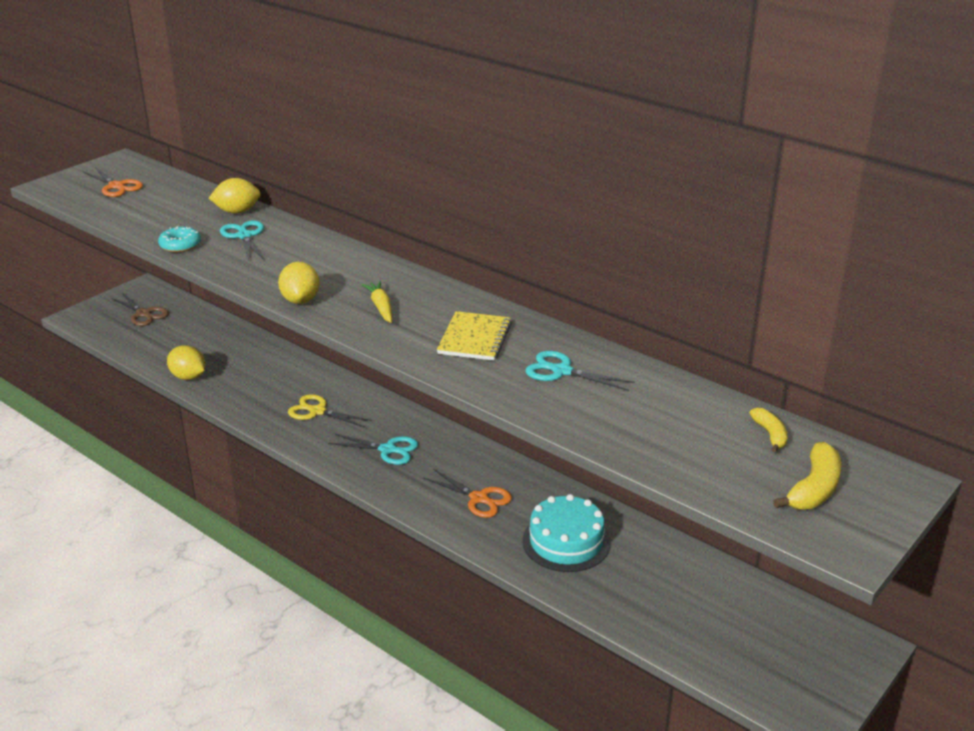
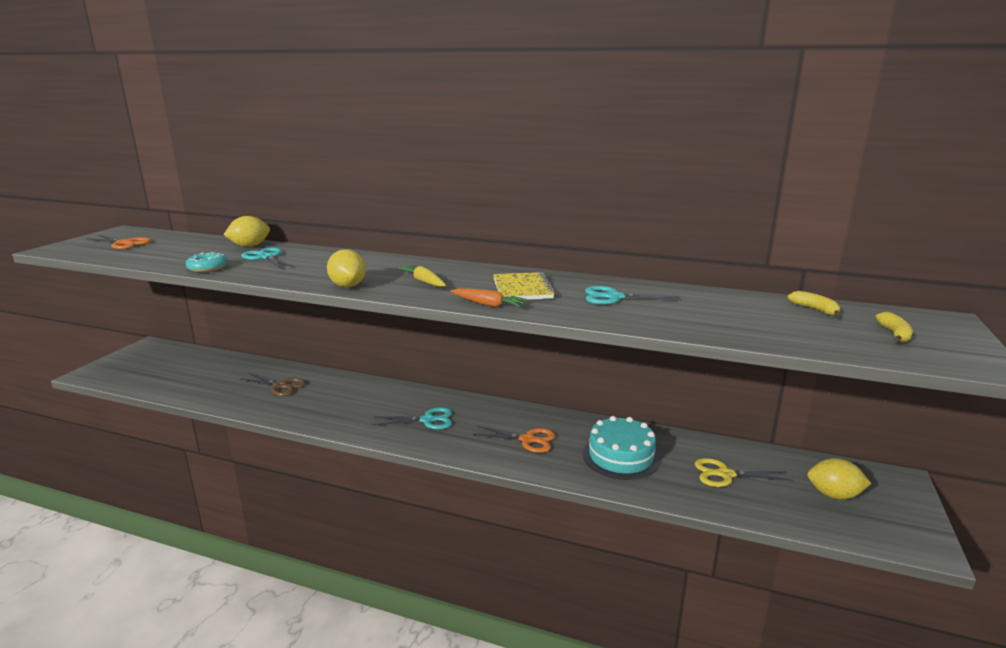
camera: 20 degrees left, 10 degrees down
brown scissors [111,293,169,326] -> brown scissors moved to [239,373,306,396]
yellow lemon [167,345,205,380] -> yellow lemon moved to [807,458,871,500]
yellow scissors [288,394,372,428] -> yellow scissors moved to [695,458,792,487]
yellow banana [773,442,841,510] -> yellow banana [875,312,913,342], size x0.62
none -> orange carrot [450,288,528,307]

